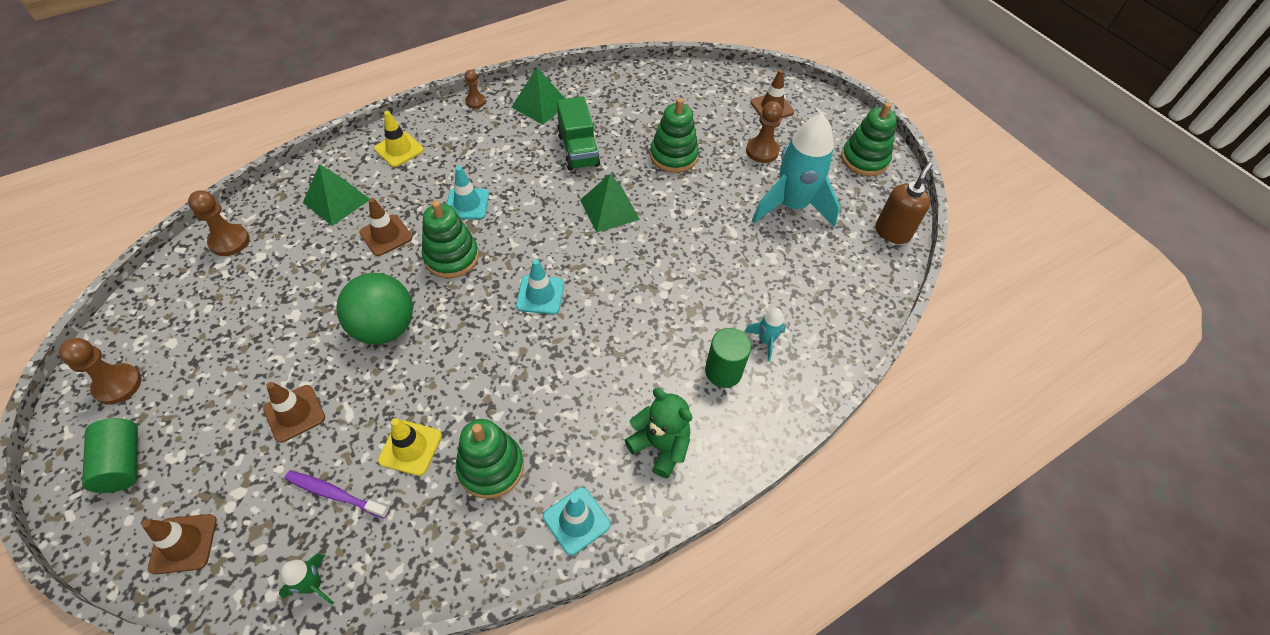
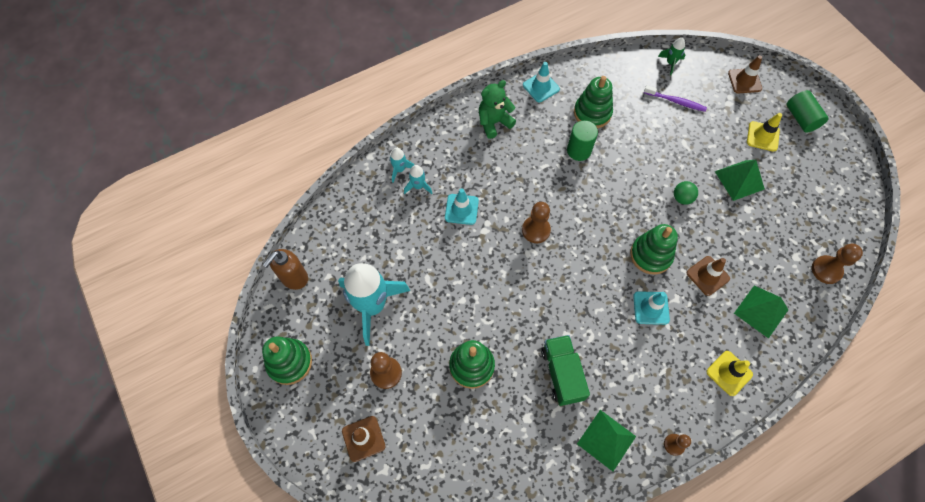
camera: 175 degrees left, 10 degrees up
brown pawn [58,338,142,405] -> brown pawn moved to [522,202,551,243]
brown traffic cone [263,382,325,443] -> none
green ball [336,273,413,345] -> green ball [674,181,698,205], size x0.48
yellow traffic cone [378,418,442,476] -> yellow traffic cone moved to [747,113,782,152]
turquoise traffic cone [516,259,564,314] -> turquoise traffic cone moved to [445,189,479,225]
green pyramid [580,174,640,232] -> green pyramid moved to [715,160,765,201]
green teddy bear [625,388,692,478] -> green teddy bear turned 105 degrees clockwise [479,80,516,139]
green cylinder [705,328,751,388] -> green cylinder moved to [567,120,598,161]
none -> turquoise rocket [390,148,414,183]

